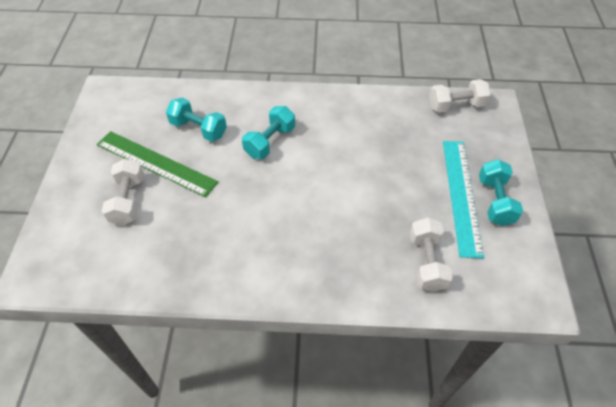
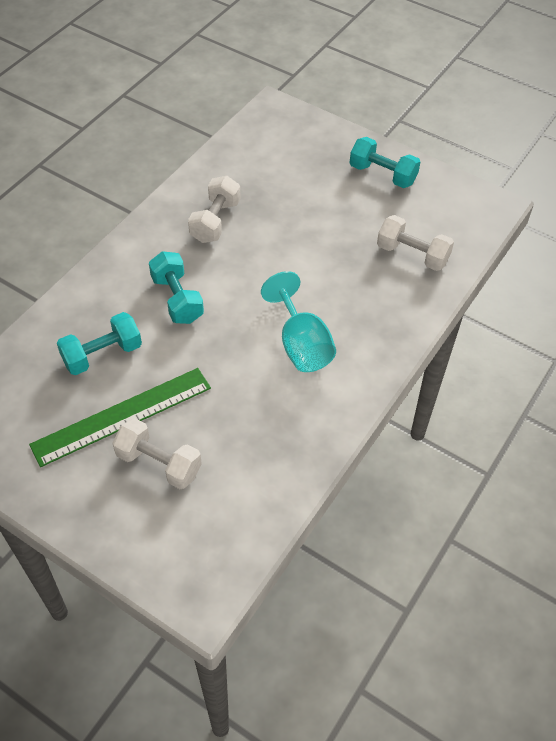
camera: 60 degrees left, 0 degrees up
white dumbbell [429,79,491,113] -> white dumbbell moved to [188,176,241,243]
turquoise ruler [443,141,484,258] -> none
none -> turquoise goblet [261,271,336,372]

